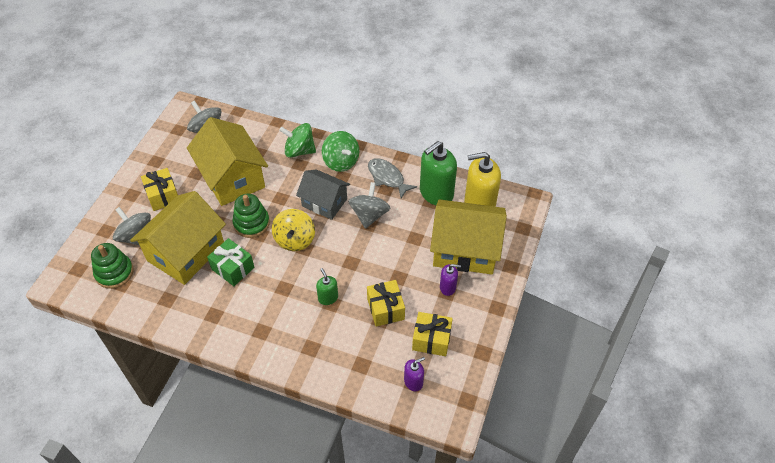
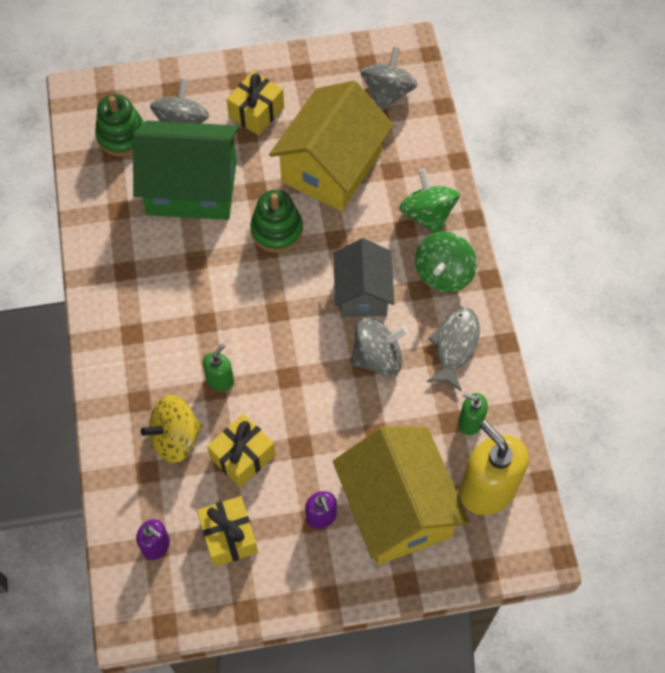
camera: 60 degrees right, 10 degrees up
yellow house [130,191,226,285] -> green house [133,121,239,220]
green gift [207,238,254,286] -> none
yellow spinning top [272,209,315,251] -> yellow spinning top moved to [141,395,202,463]
green soap dispenser [420,141,457,205] -> green soap dispenser [458,393,488,435], size x0.50

